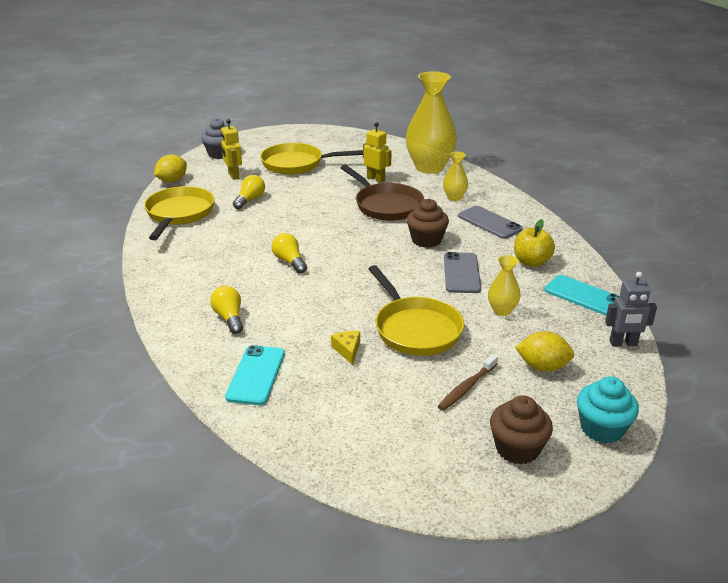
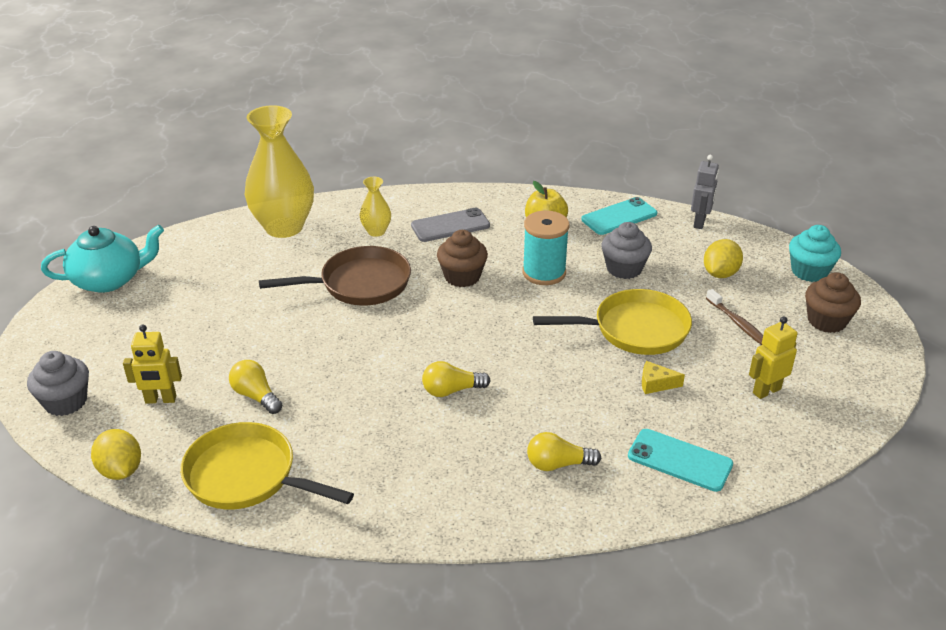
camera: 70 degrees left, 5 degrees up
yellow pan [260,143,363,175] -> none
yellow robot [363,122,392,183] -> yellow robot moved to [749,316,797,399]
grey phone [444,252,481,293] -> turquoise spool [522,211,569,285]
yellow vase [488,255,521,316] -> grey cupcake [601,222,652,279]
none -> turquoise teapot [41,225,164,293]

